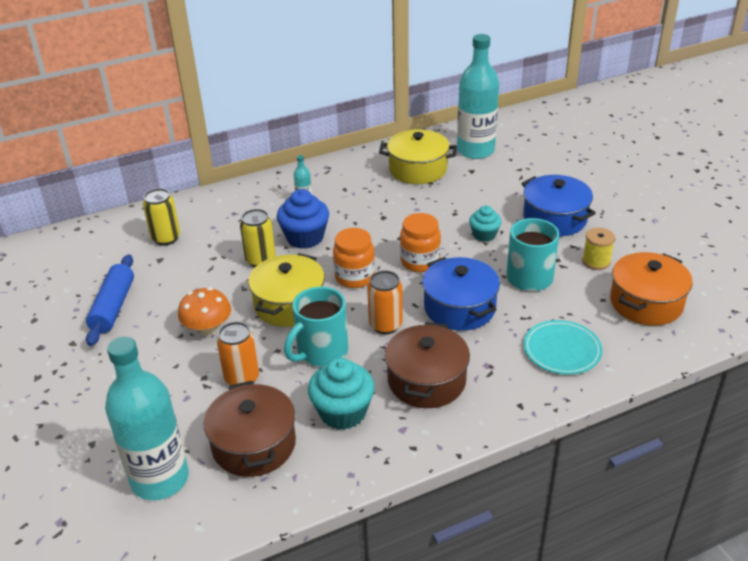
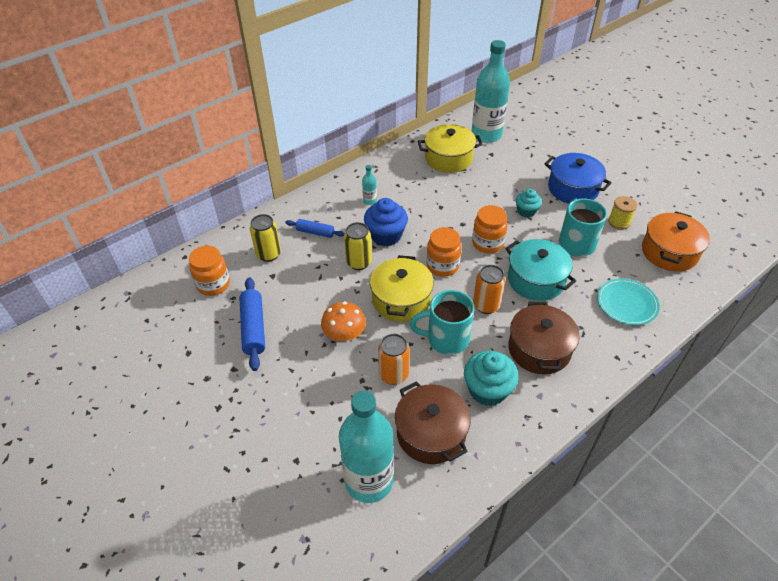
camera: 15 degrees left, 10 degrees up
turquoise mug [284,287,348,366] -> turquoise mug turned 60 degrees clockwise [410,290,474,355]
blue pot [422,257,500,331] -> turquoise pot [505,239,576,301]
none -> orange jar [189,246,230,296]
none -> blue rolling pin [285,219,344,238]

